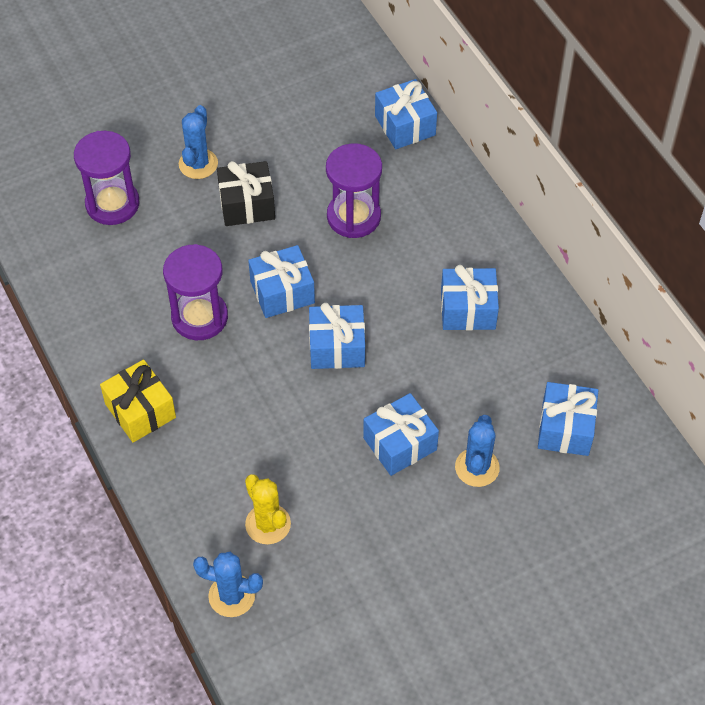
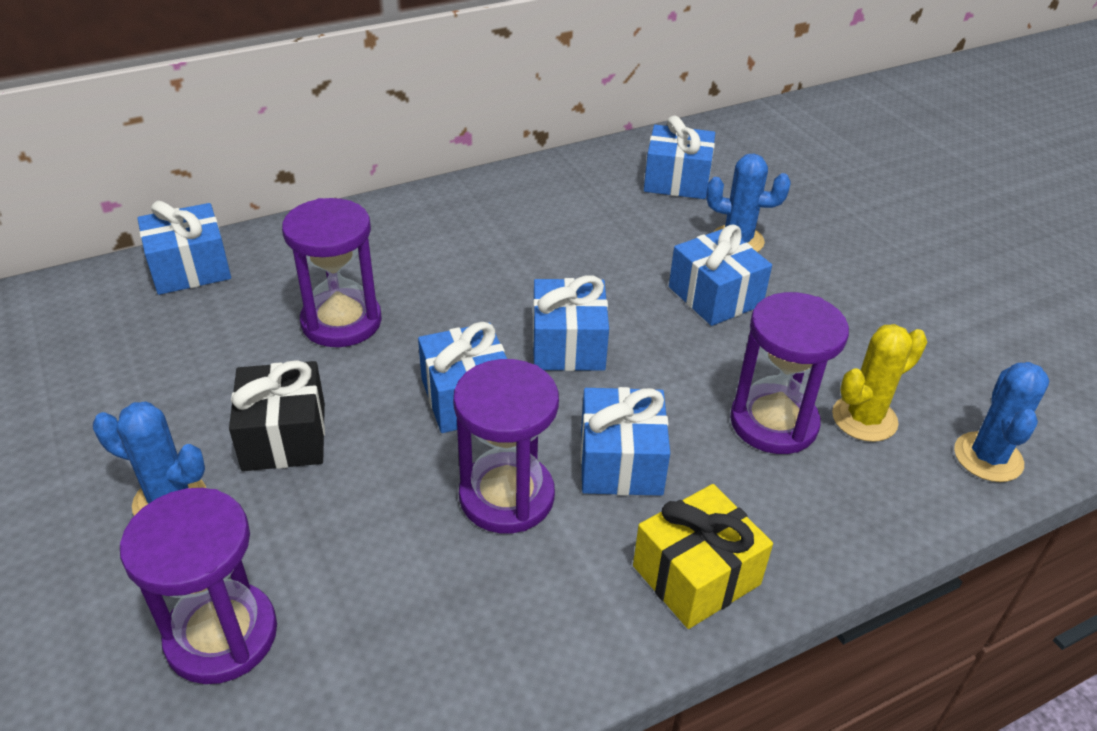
camera: 90 degrees left, 15 degrees down
blue gift [441,265,499,330] -> blue gift moved to [580,387,670,496]
none -> purple hourglass [730,292,849,454]

